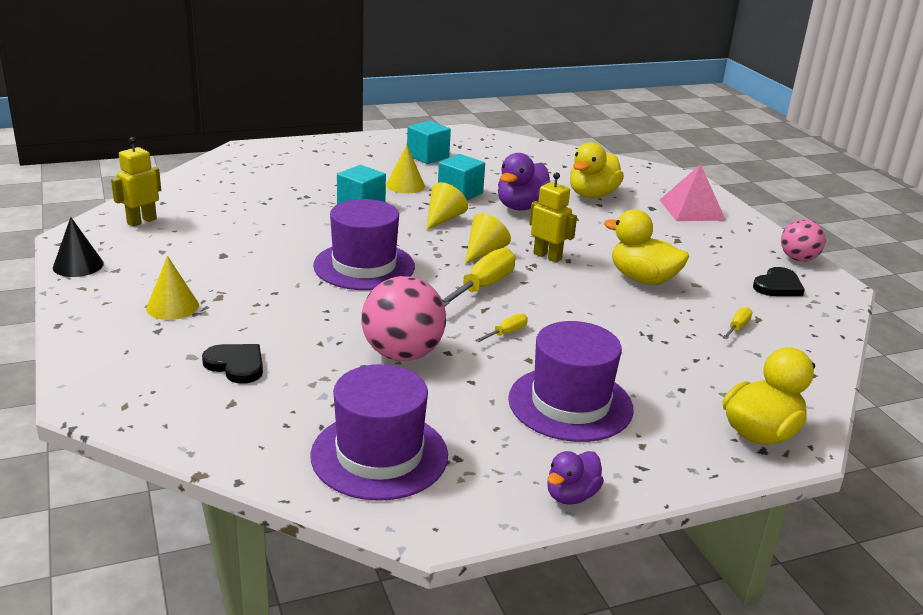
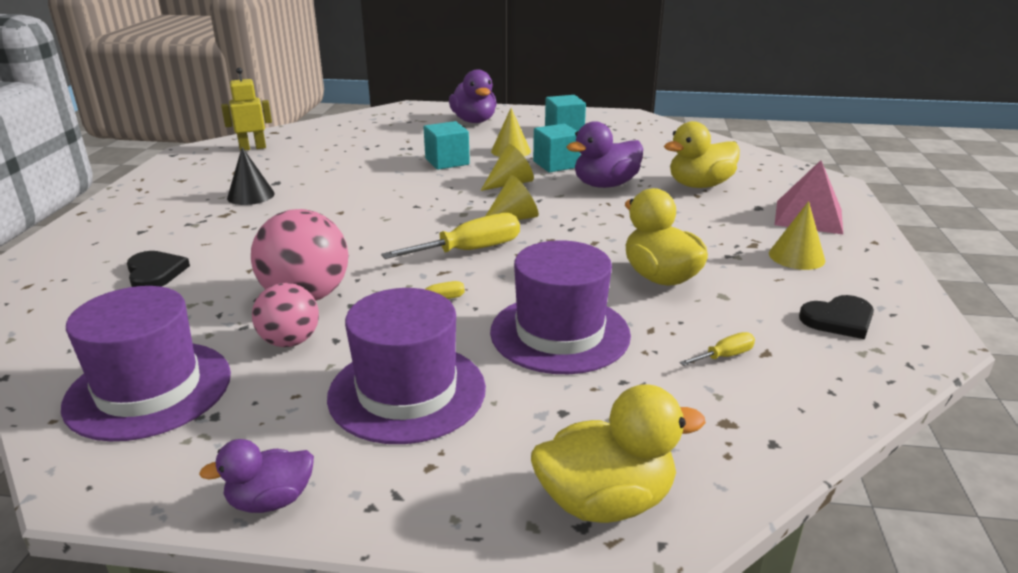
camera: 30 degrees right, 0 degrees up
black cone [53,217,104,277] -> black cone moved to [227,147,275,205]
yellow cone [146,256,199,320] -> yellow cone moved to [769,201,825,270]
purple hat [313,199,415,290] -> purple hat moved to [490,240,631,374]
yellow robot [529,172,577,263] -> none
pink ball [781,219,826,261] -> pink ball moved to [252,283,319,347]
none -> purple duck [449,69,497,123]

